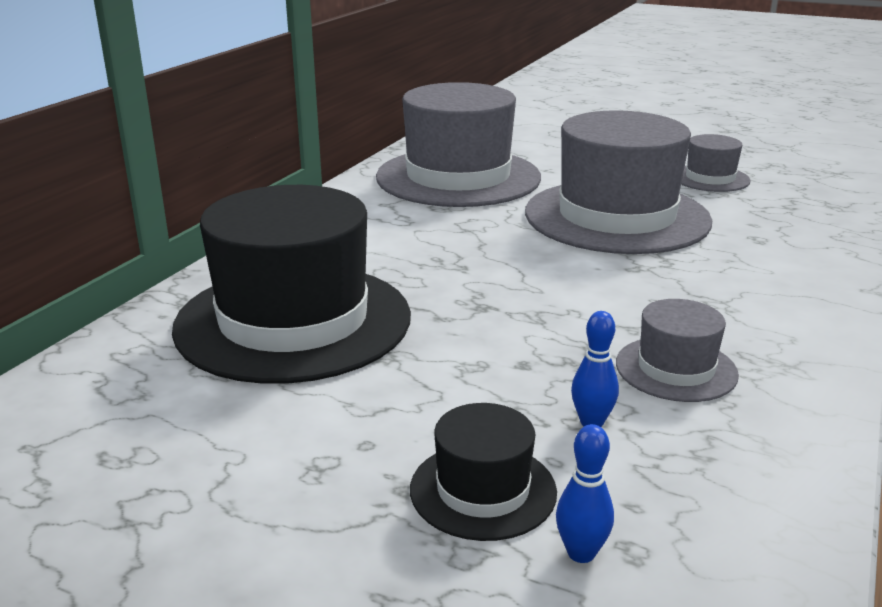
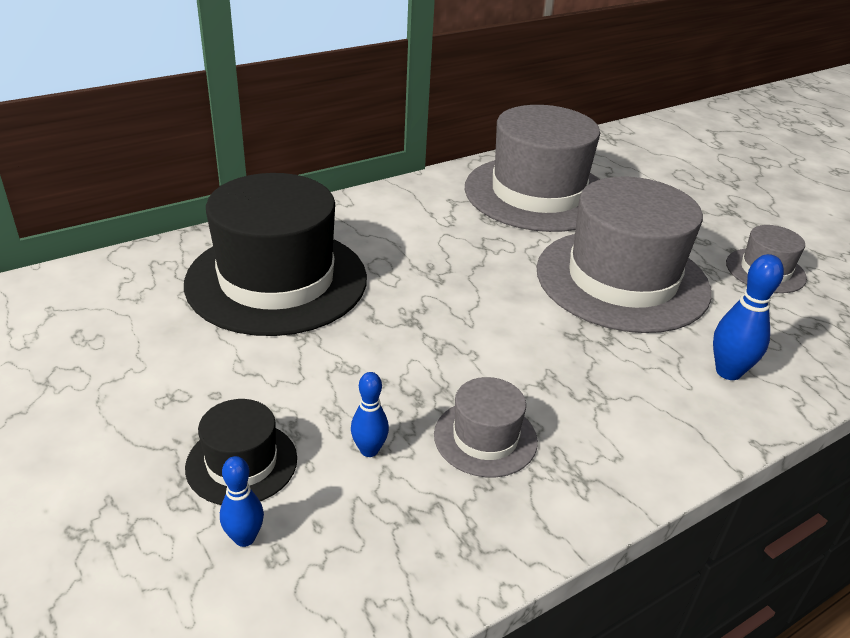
camera: 30 degrees right, 10 degrees up
none -> blue bowling pin [713,254,784,380]

